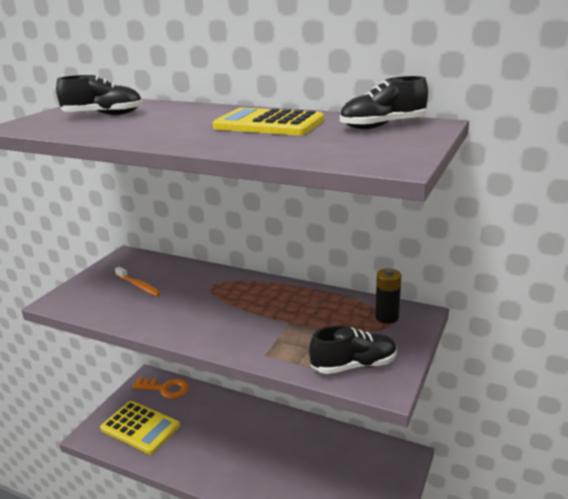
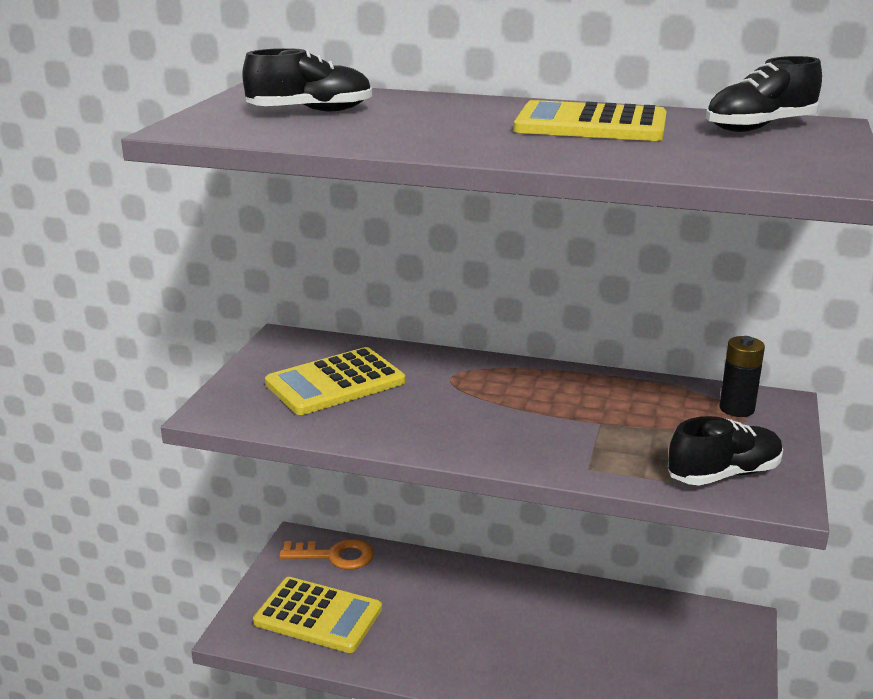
camera: 10 degrees left, 0 degrees up
orange toothbrush [115,267,161,296] -> yellow calculator [265,347,405,415]

